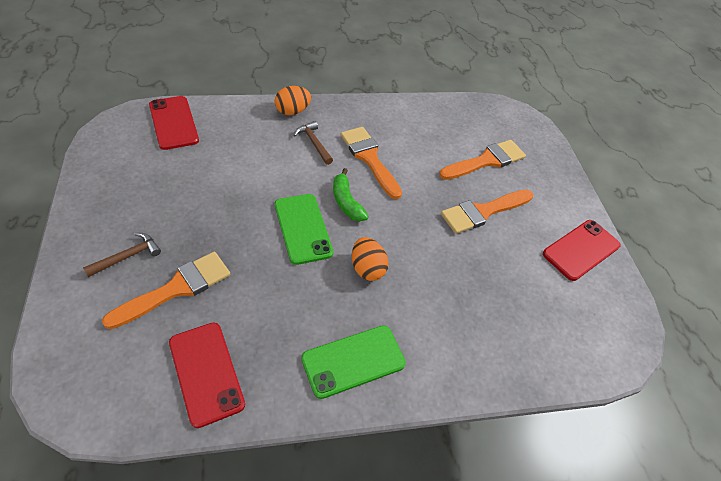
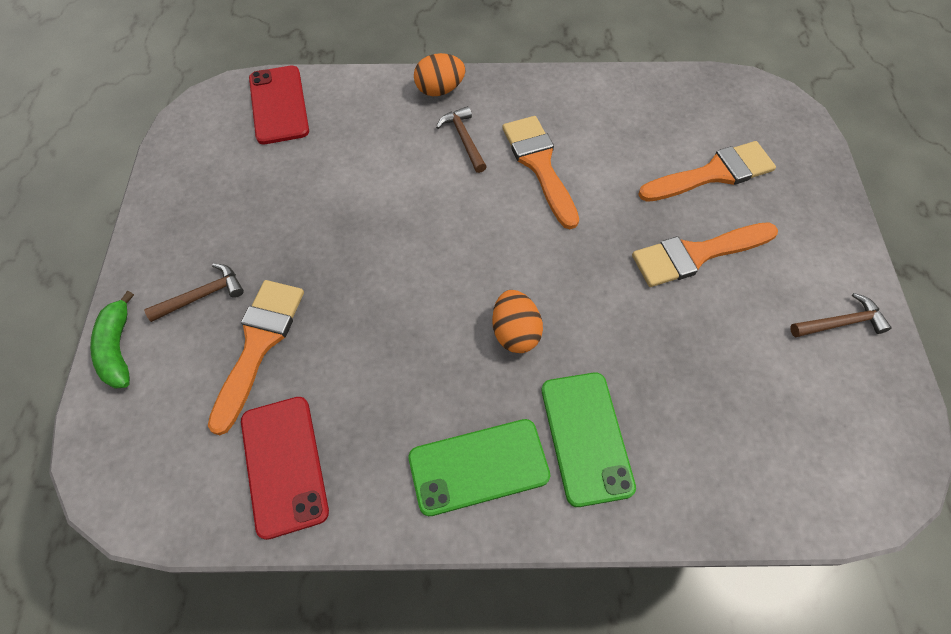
camera: 15 degrees right, 10 degrees up
orange brush [102,252,230,329] -> orange brush turned 45 degrees counterclockwise [208,280,304,435]
green phone [275,194,333,265] -> green phone moved to [542,373,636,507]
green banana [333,168,369,221] -> green banana moved to [90,291,134,389]
red phone [543,220,621,281] -> brown hammer [790,293,892,338]

